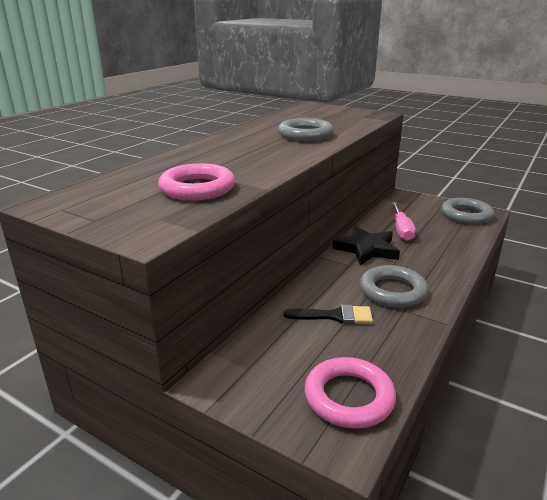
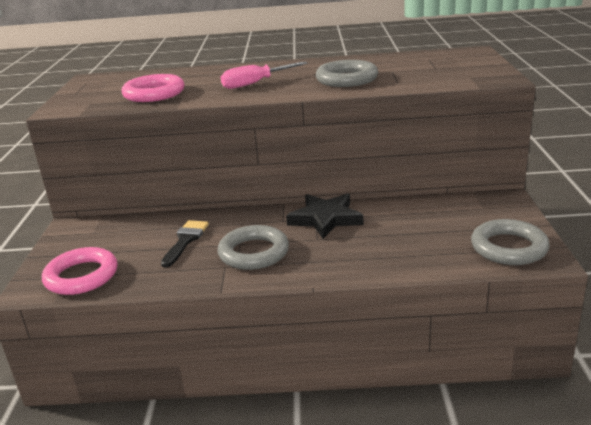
camera: 60 degrees right, 0 degrees up
black brush [284,304,373,324] -> black brush turned 135 degrees counterclockwise [161,220,209,268]
pink screwdriver [392,202,416,241] -> pink screwdriver moved to [221,62,308,89]

